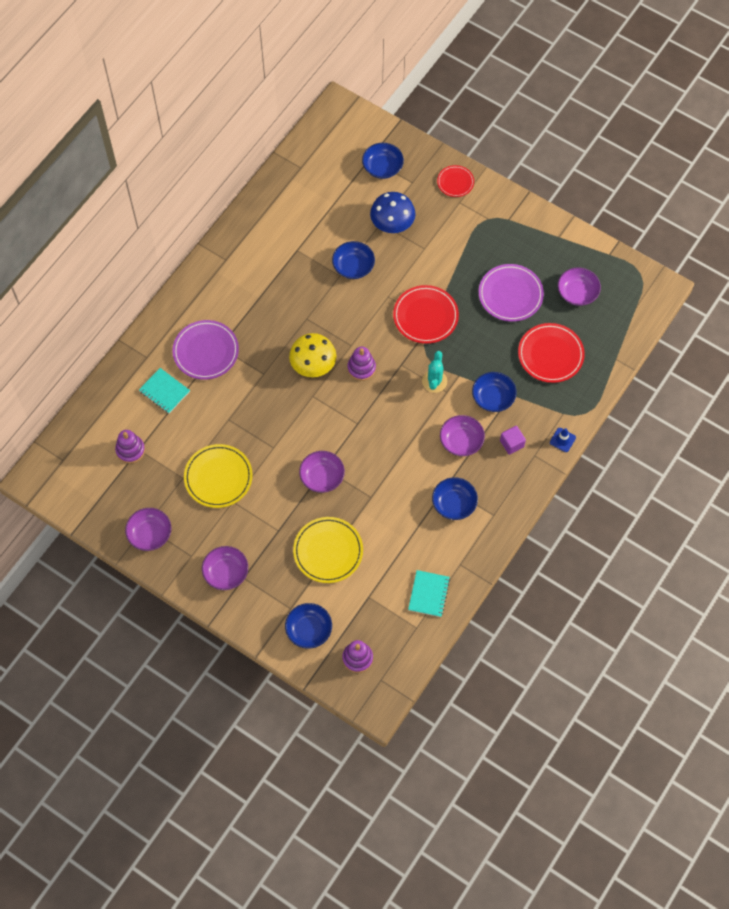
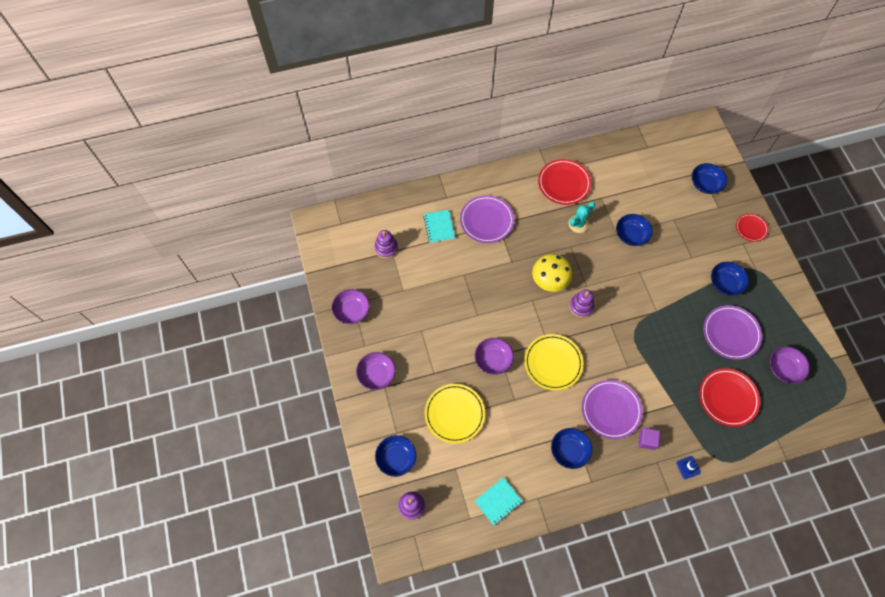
camera: 40 degrees right, 0 degrees up
yellow plate [184,444,253,508] -> yellow plate moved to [524,334,583,391]
blue mushroom [370,192,416,233] -> none
red plate [393,285,459,344] -> red plate moved to [538,159,591,205]
turquoise cactus [422,351,447,393] -> turquoise cactus moved to [569,202,595,233]
purple bowl [440,415,485,456] -> purple plate [582,380,643,439]
blue bowl [472,372,517,412] -> blue bowl moved to [711,262,749,296]

